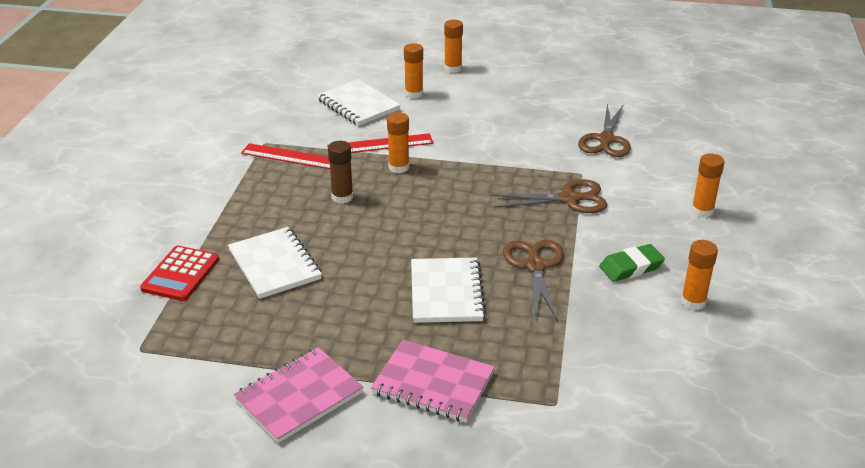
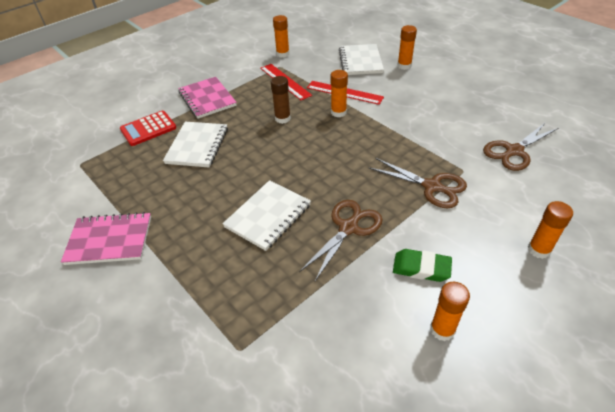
camera: 40 degrees right, 10 degrees up
pink notebook [371,340,495,422] -> pink notebook moved to [178,77,237,119]
orange glue stick [444,20,463,73] -> orange glue stick moved to [273,15,290,58]

